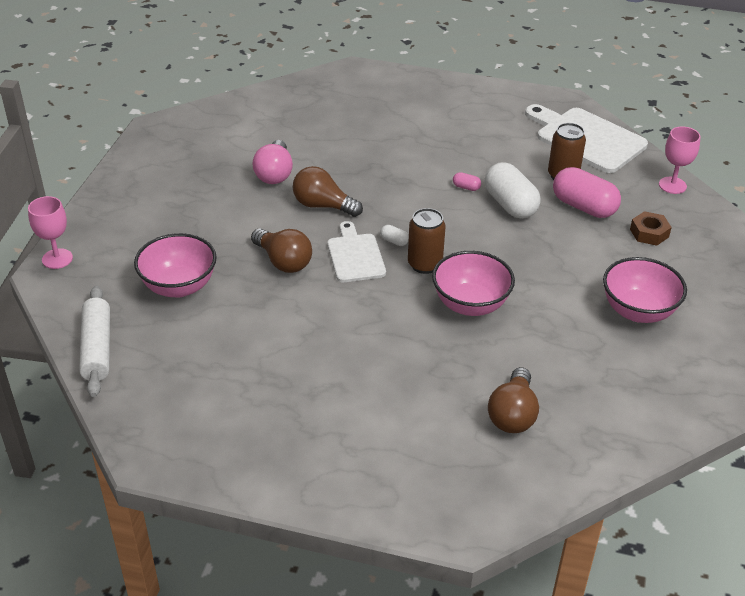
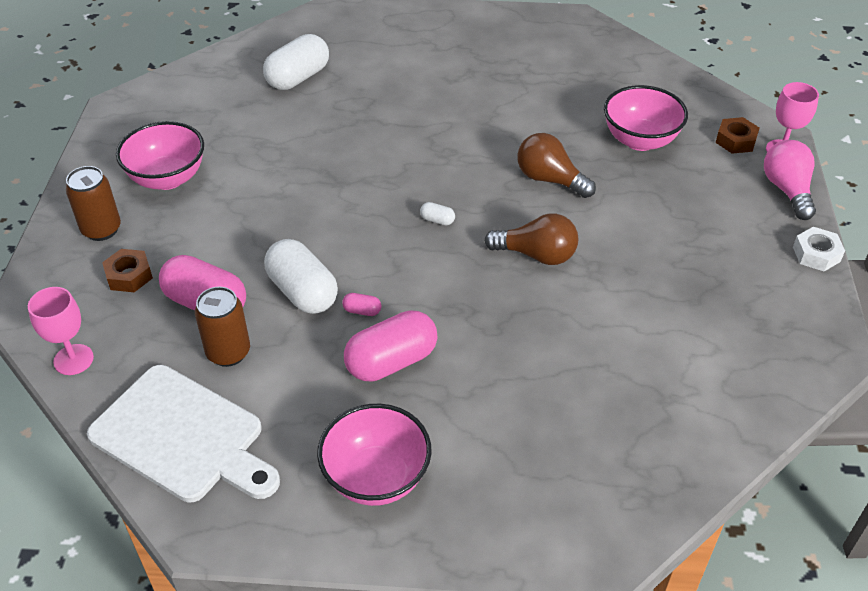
camera: 170 degrees right, 5 degrees up
white rolling pin [79,286,110,397] -> none
pink light bulb [252,140,293,184] -> pink light bulb moved to [764,140,816,220]
white cutting board [327,221,386,282] -> none
brown can [408,208,445,274] -> brown can moved to [66,166,121,241]
pink bowl [432,251,515,316] -> pink bowl moved to [317,404,432,506]
brown light bulb [488,367,539,433] -> white capsule [263,34,329,90]
none -> pink capsule [344,310,438,382]
none -> brown nut [716,117,759,154]
none -> white nut [793,227,845,271]

